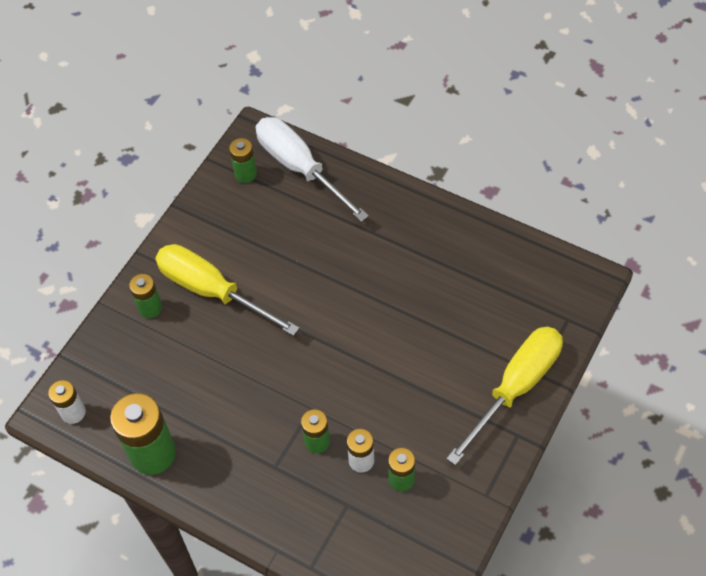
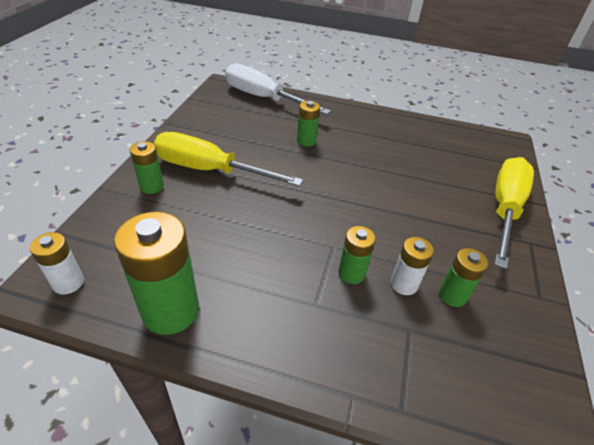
camera: 20 degrees left, 15 degrees down
green battery [229,138,257,183] -> green battery moved to [297,101,320,147]

